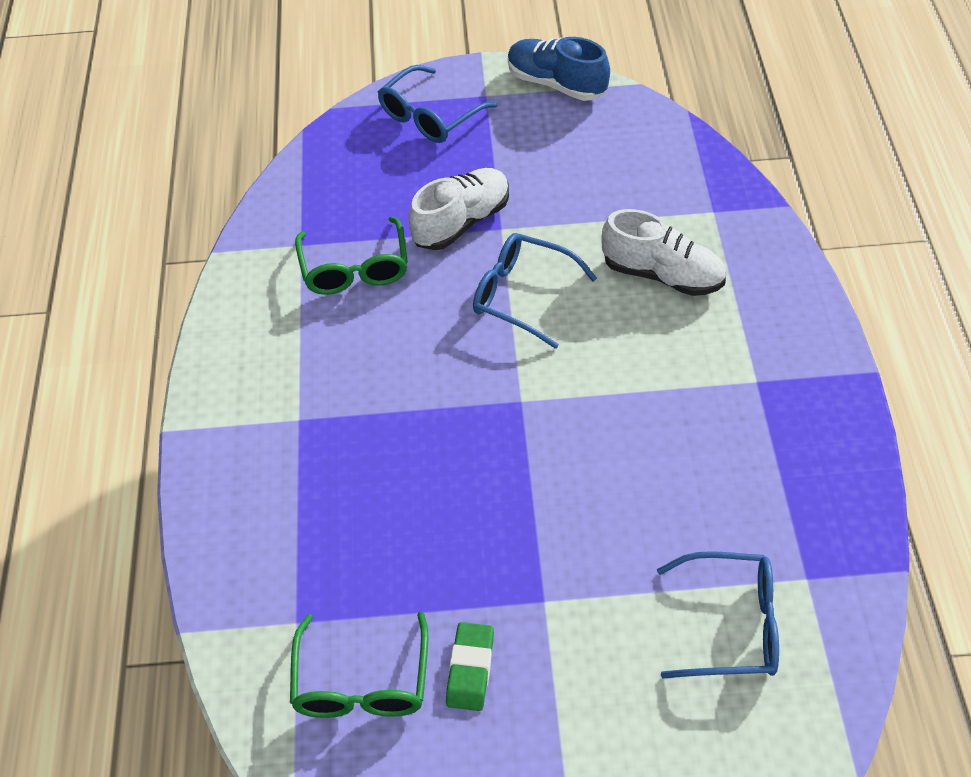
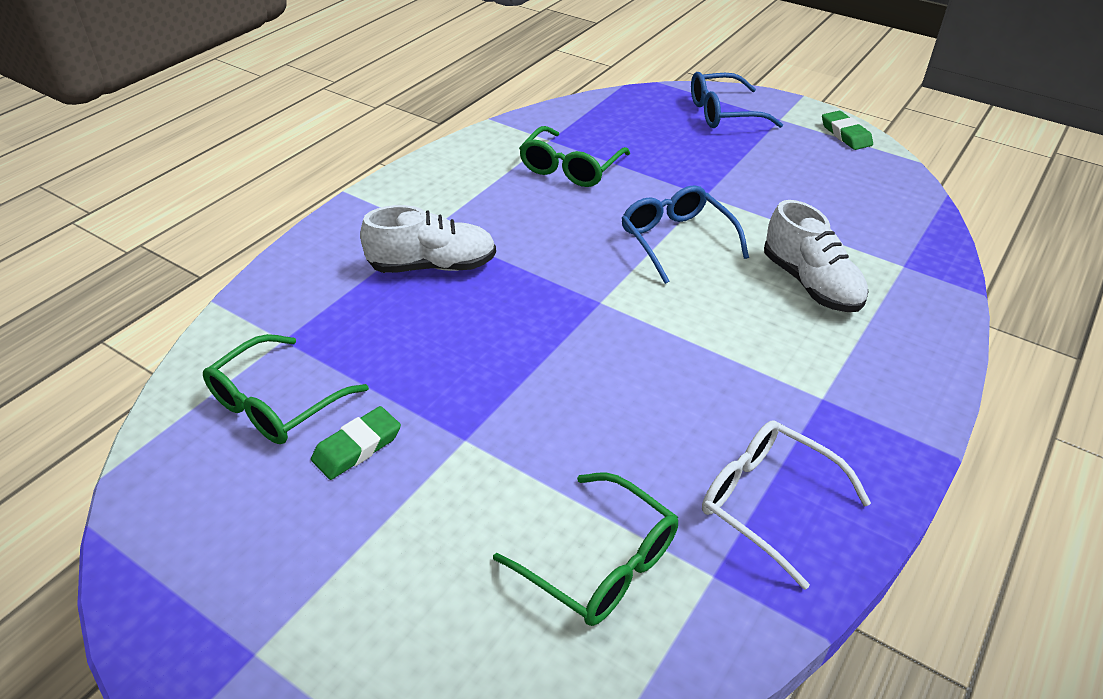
camera: 35 degrees right, 10 degrees down
white shoe [409,168,509,250] -> white shoe moved to [360,205,496,273]
blue shoe [508,37,610,101] -> green eraser [822,111,873,150]
blue glasses [657,551,779,679] -> green glasses [493,472,678,626]
none -> white glasses [702,421,871,590]

